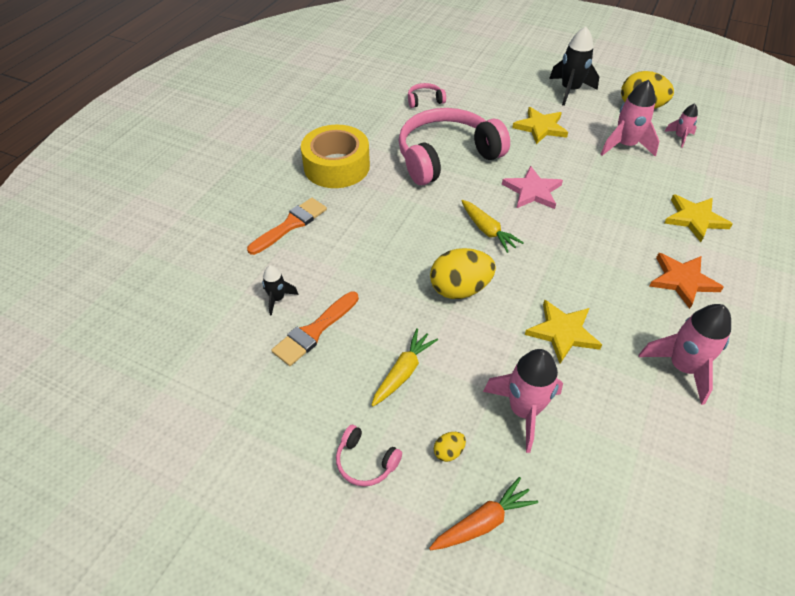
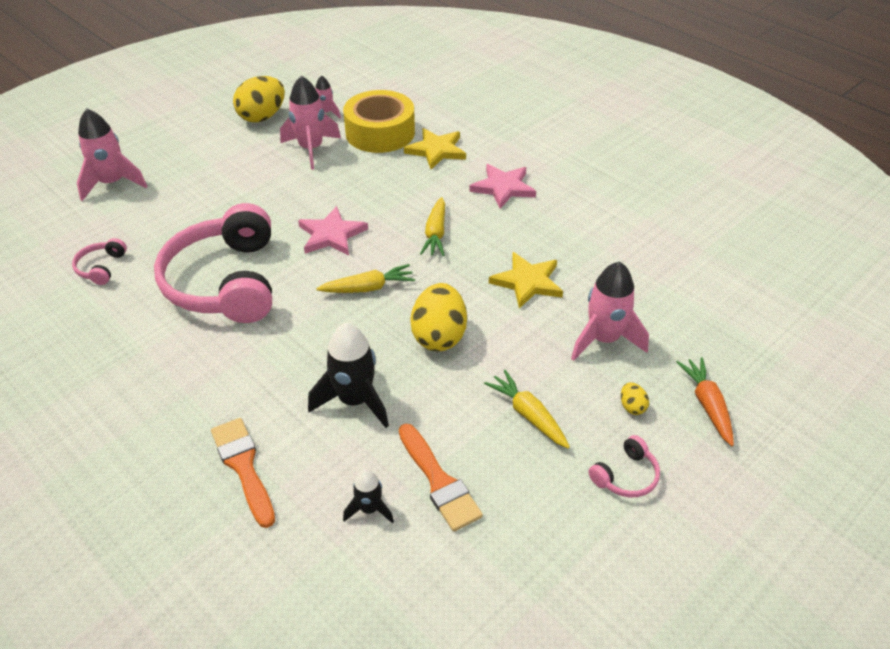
camera: 70 degrees left, 5 degrees down
yellow tape [301,125,370,188] -> yellow tape moved to [343,90,415,153]
yellow star [512,107,568,144] -> none
black rocket [549,26,599,106] -> black rocket moved to [308,323,389,428]
pink rocket [639,304,731,405] -> pink rocket moved to [77,109,148,201]
orange star [649,253,724,309] -> pink star [469,164,536,209]
none -> yellow carrot [420,197,445,256]

